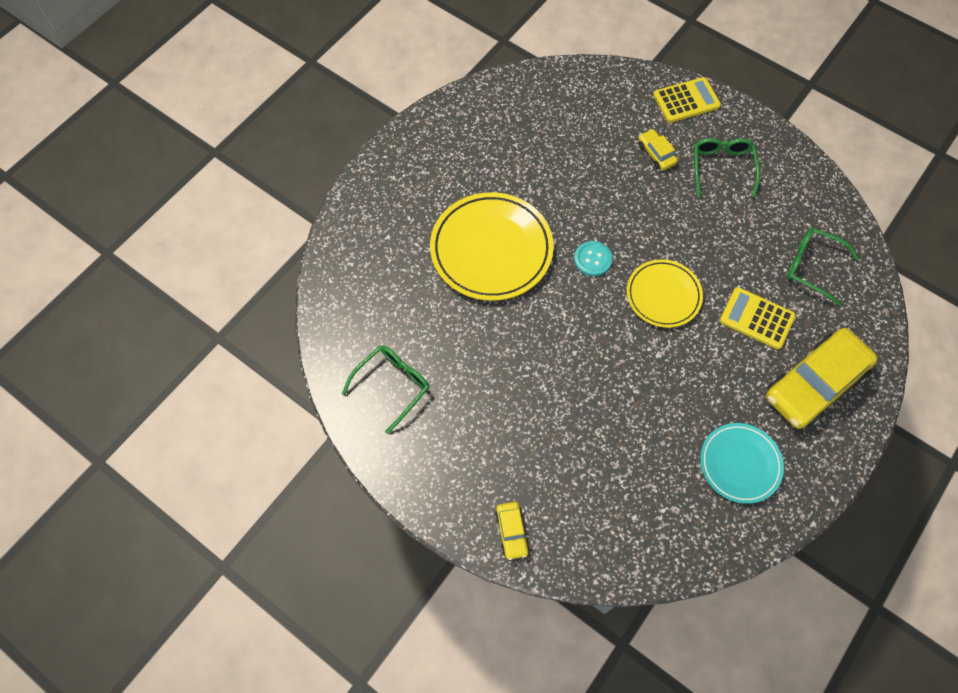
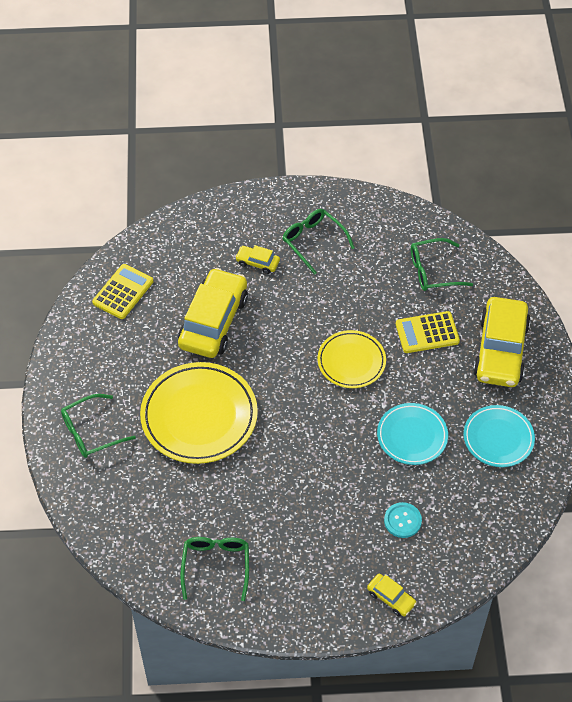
camera: 40 degrees left, 10 degrees down
turquoise button [574,241,613,276] -> turquoise button moved to [384,502,422,538]
yellow calculator [653,77,721,123] -> yellow calculator moved to [92,264,153,319]
none -> green glasses [61,394,136,458]
none -> yellow car [178,268,248,358]
none -> turquoise plate [377,403,448,465]

